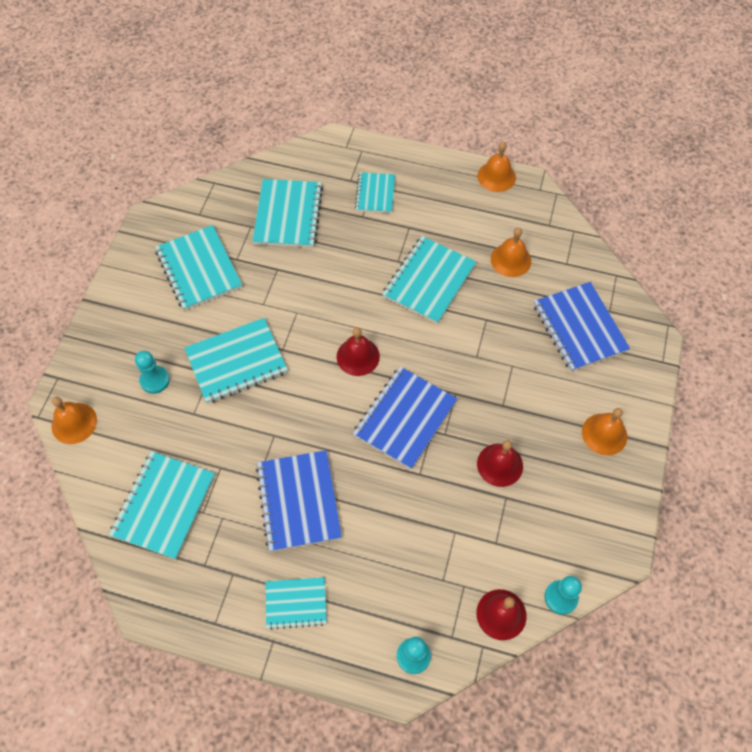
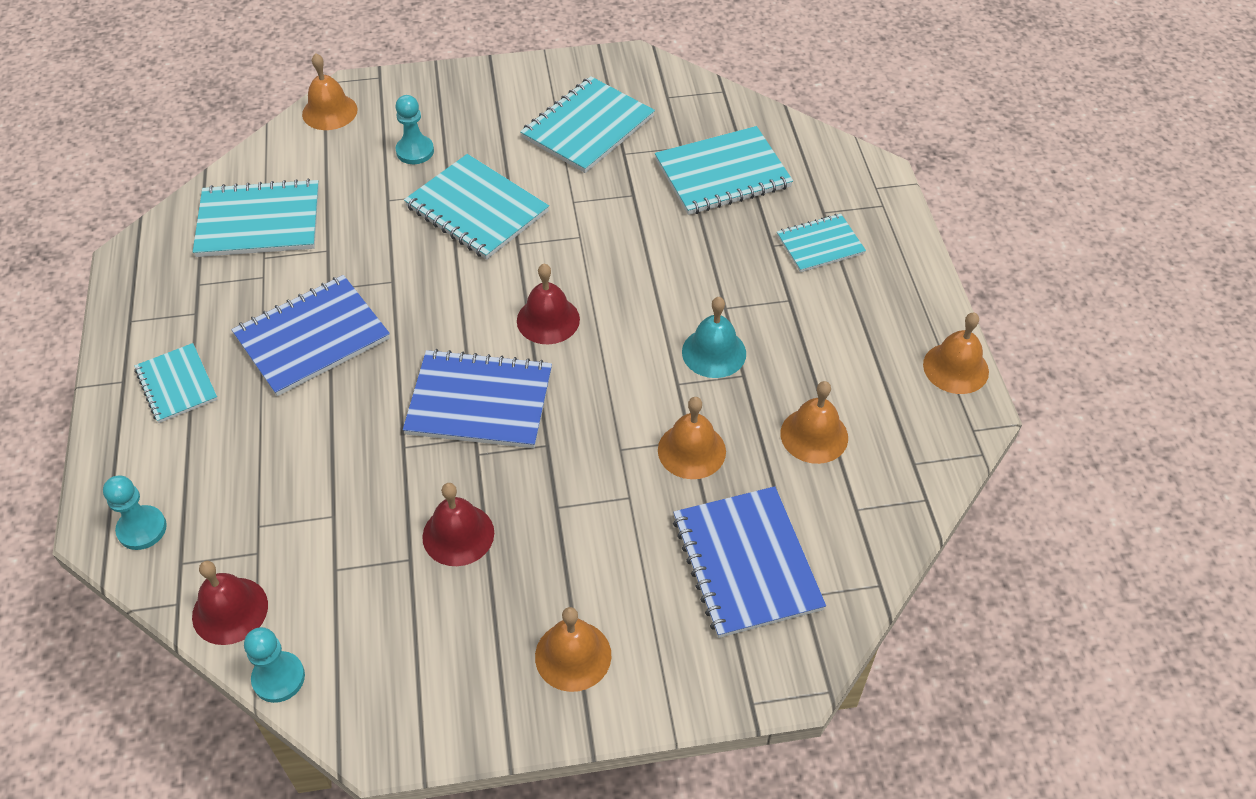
camera: 65 degrees right, 10 degrees down
turquoise notebook [382,236,476,324] -> turquoise bell [682,297,746,378]
blue notebook [534,282,630,371] -> blue notebook turned 60 degrees counterclockwise [673,486,826,638]
none -> orange bell [658,397,726,479]

